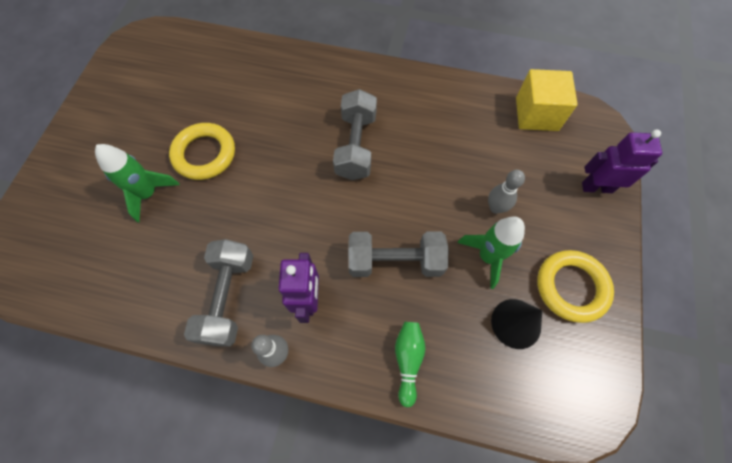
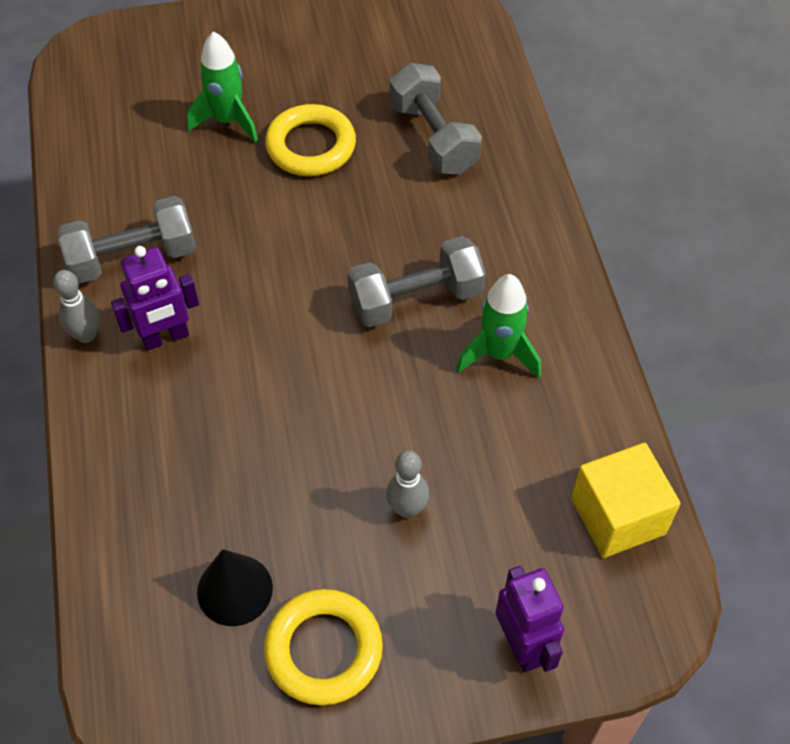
camera: 65 degrees right, 10 degrees down
grey dumbbell [348,231,449,277] -> grey dumbbell moved to [390,63,482,175]
green bowling pin [395,322,426,407] -> none
green rocket [458,217,525,289] -> green rocket moved to [456,274,541,378]

